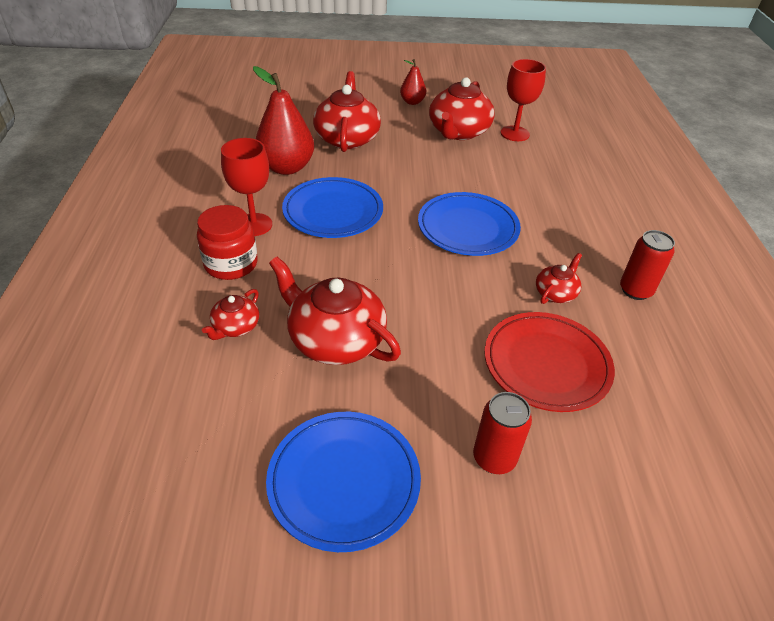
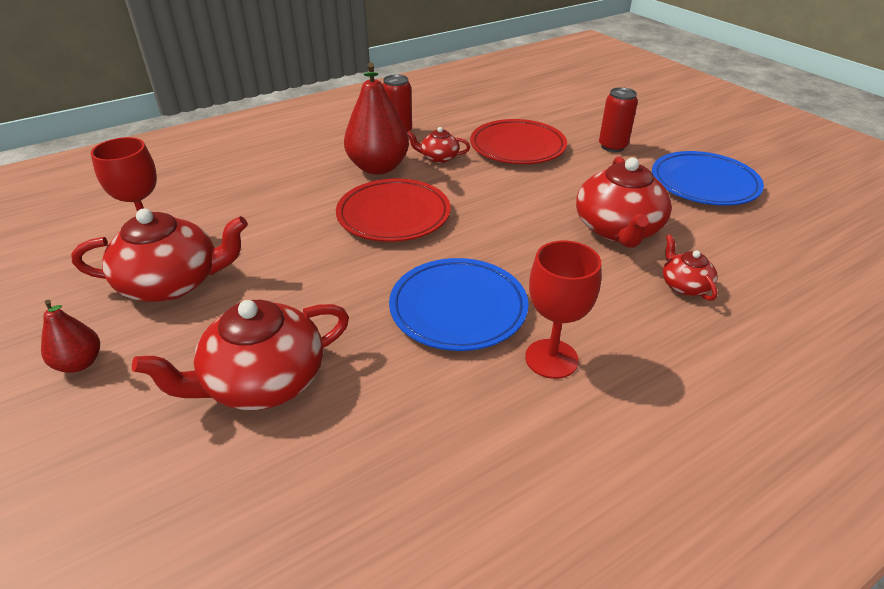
camera: 120 degrees left, 5 degrees down
red jar [197,205,258,280] -> none
red teapot [202,289,259,340] -> red teapot turned 105 degrees counterclockwise [663,234,718,301]
red pear [253,66,314,175] -> red pear moved to [344,62,409,175]
blue plate [418,192,521,256] -> red plate [336,179,451,242]

